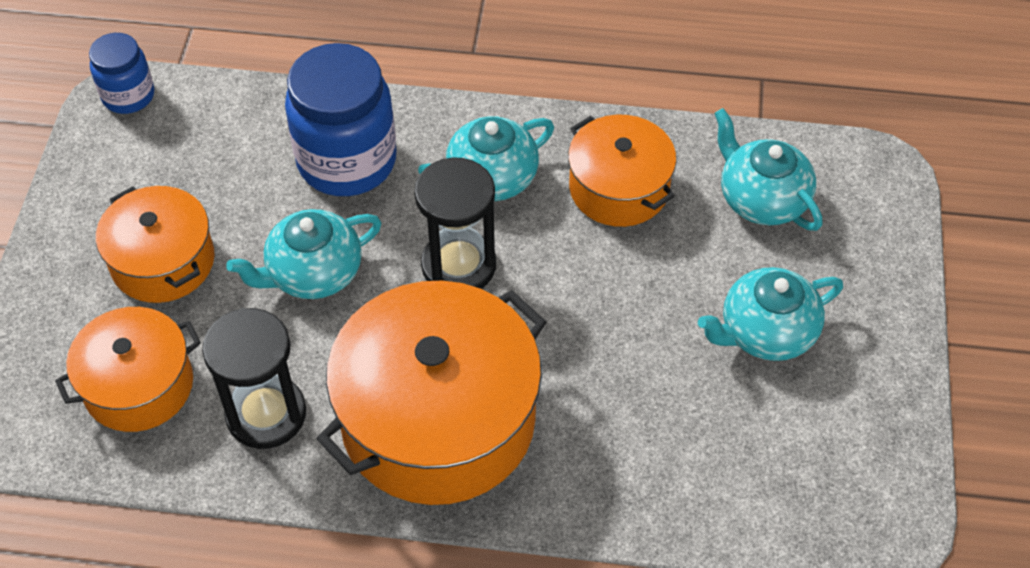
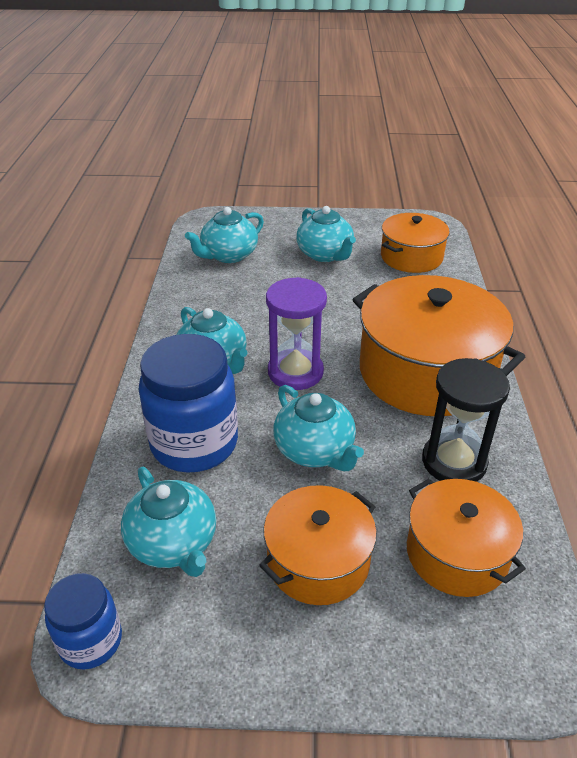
camera: 95 degrees left, 15 degrees down
black hourglass [414,157,496,289] -> purple hourglass [266,277,327,390]
orange pot [568,115,676,227] -> orange pot moved to [381,213,450,273]
none -> turquoise teapot [121,467,216,577]

